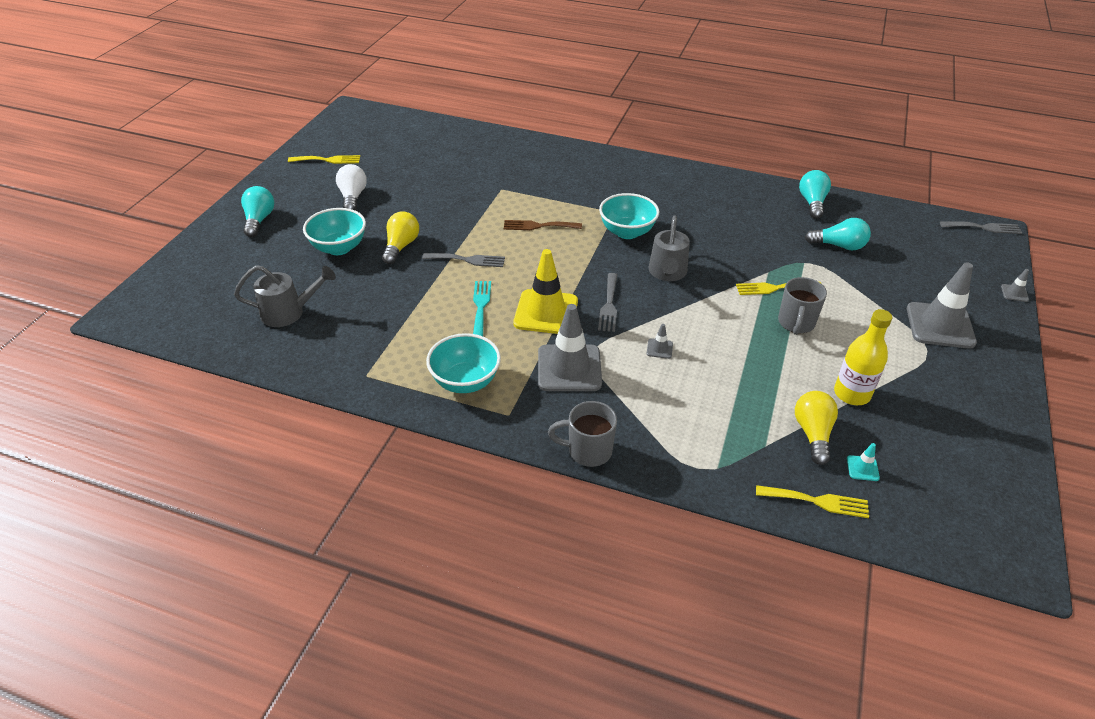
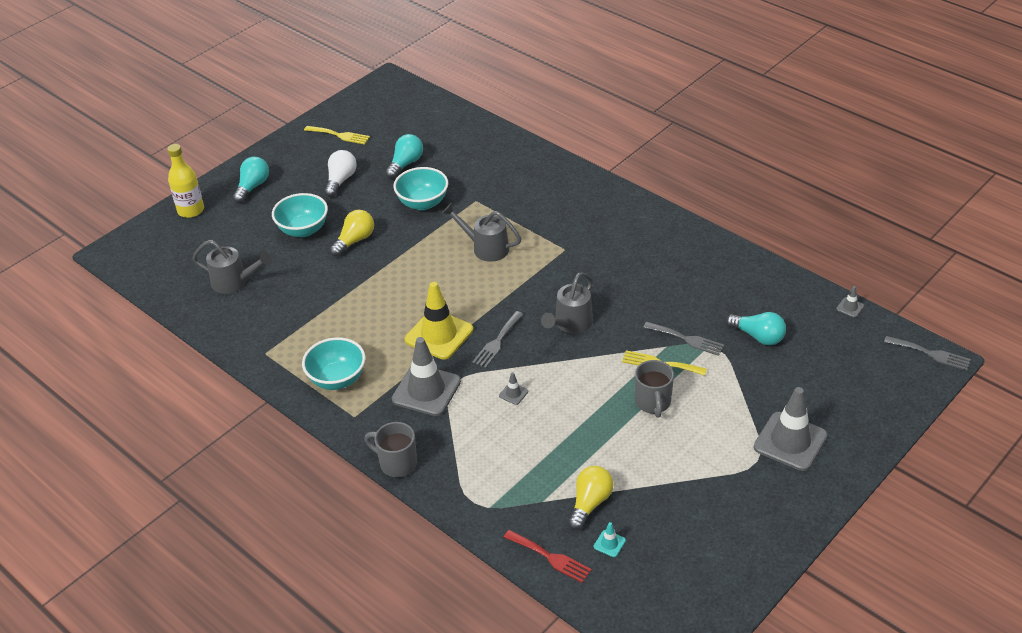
camera: 25 degrees right, 0 degrees up
grey fork [422,253,505,267] -> grey fork moved to [643,322,724,356]
turquoise fork [473,281,491,336] -> none
brown fork [504,220,582,230] -> grey watering can [442,203,521,262]
turquoise bowl [599,193,659,239] -> turquoise bowl moved to [393,167,448,210]
yellow fork [756,485,869,518] -> red fork [504,530,592,583]
grey mug [778,277,827,335] -> grey mug turned 45 degrees counterclockwise [635,360,674,418]
turquoise light bulb [799,170,831,219] -> turquoise light bulb moved to [385,134,423,179]
yellow bottle [834,309,892,405] -> yellow bottle moved to [167,144,204,218]
grey traffic cone [1001,269,1029,302] -> grey traffic cone moved to [836,286,864,318]

